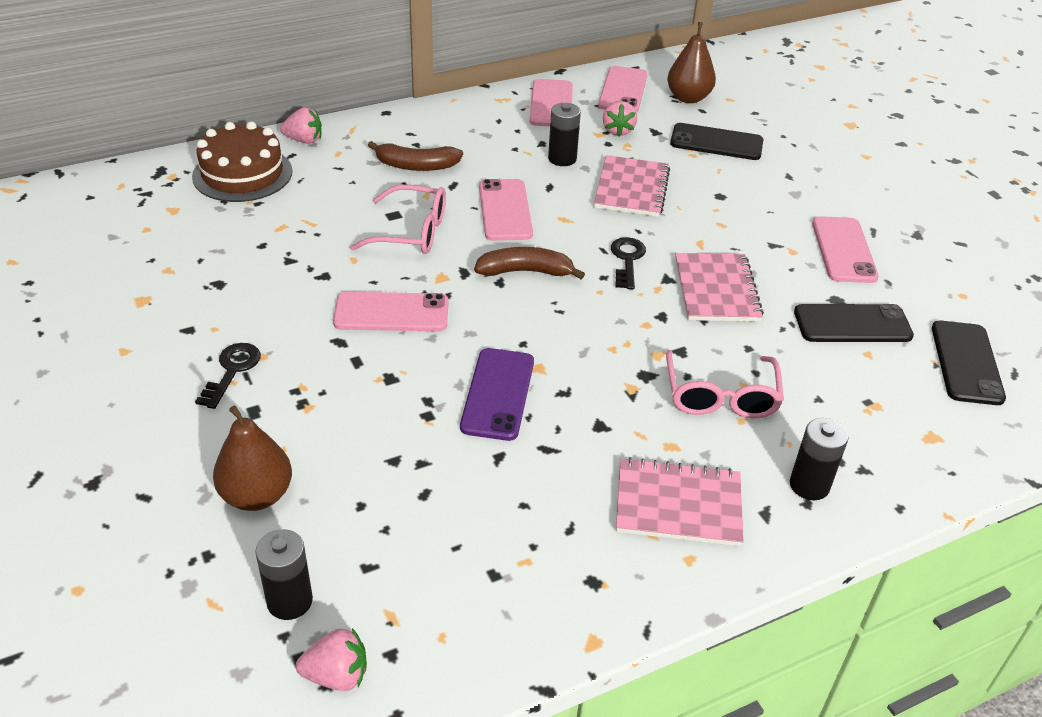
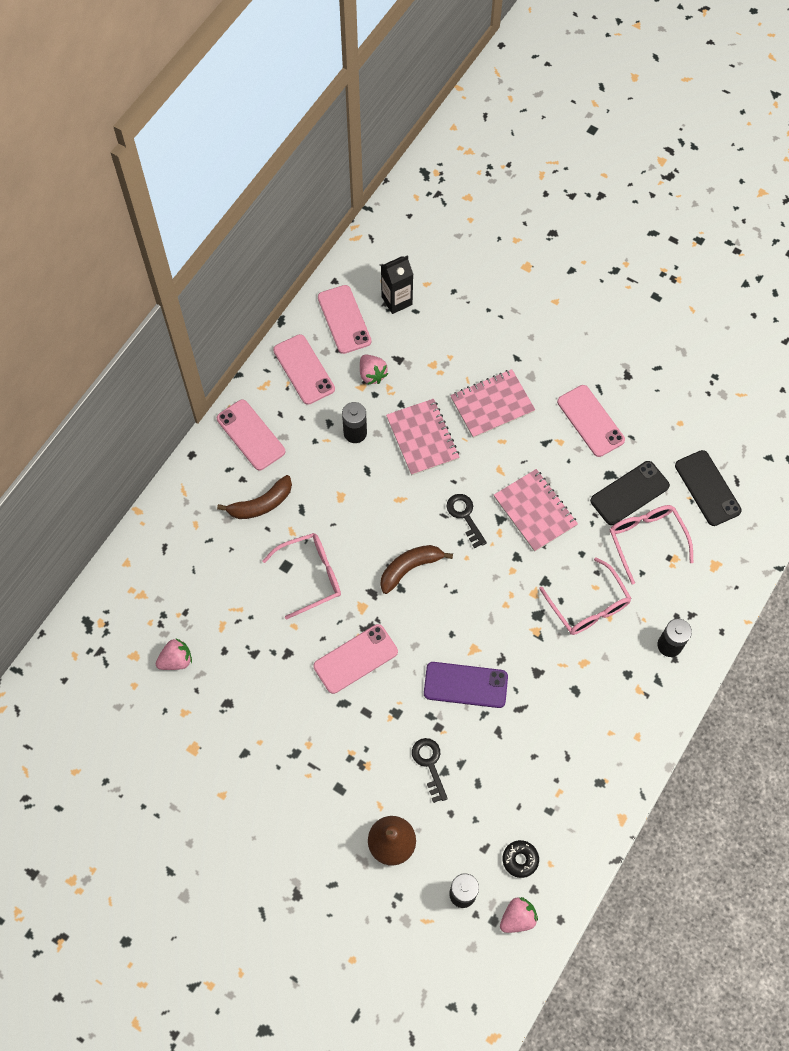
camera: 30 degrees left, 25 degrees up
brown cake [192,122,293,202] -> none
black key [195,343,261,409] -> black key moved to [412,738,448,803]
pink strawberry [280,107,322,144] -> pink strawberry moved to [155,639,192,670]
purple phone [460,348,534,441] -> purple phone turned 60 degrees counterclockwise [424,662,508,708]
pink phone [479,179,533,241] -> pink phone moved to [217,400,285,470]
pink notebook [616,457,744,546] -> pink notebook moved to [450,369,535,438]
brown pear [667,22,716,103] -> black carton [381,255,413,314]
black phone [670,123,763,160] -> none
none -> black donut [503,840,539,878]
none -> pink glasses [610,505,693,584]

